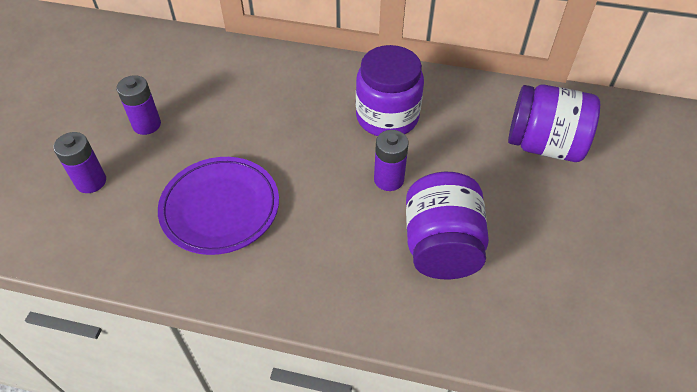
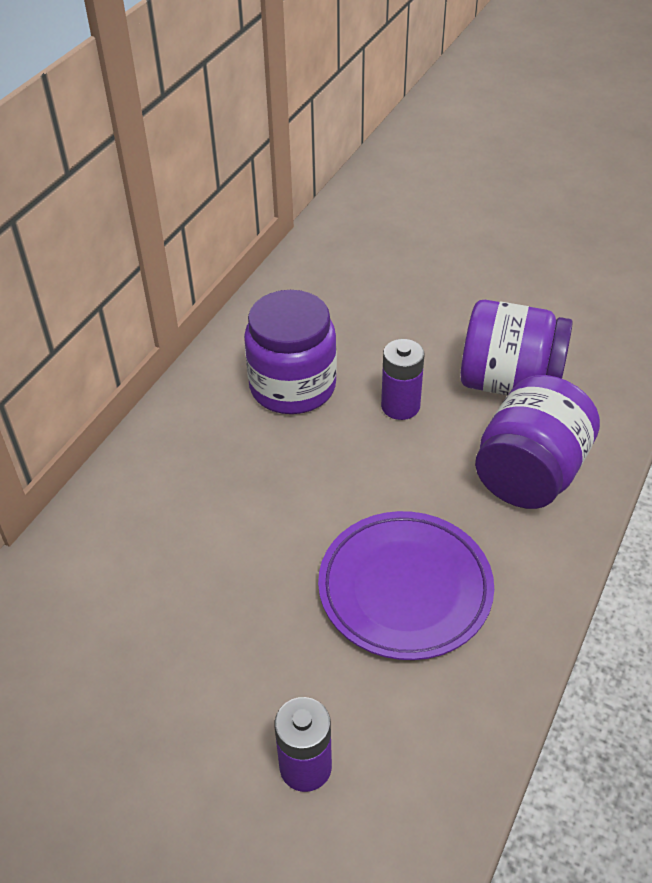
camera: 75 degrees left, 5 degrees down
purple battery [117,75,161,135] -> none
purple jar [508,85,600,162] -> purple jar moved to [475,375,600,509]

